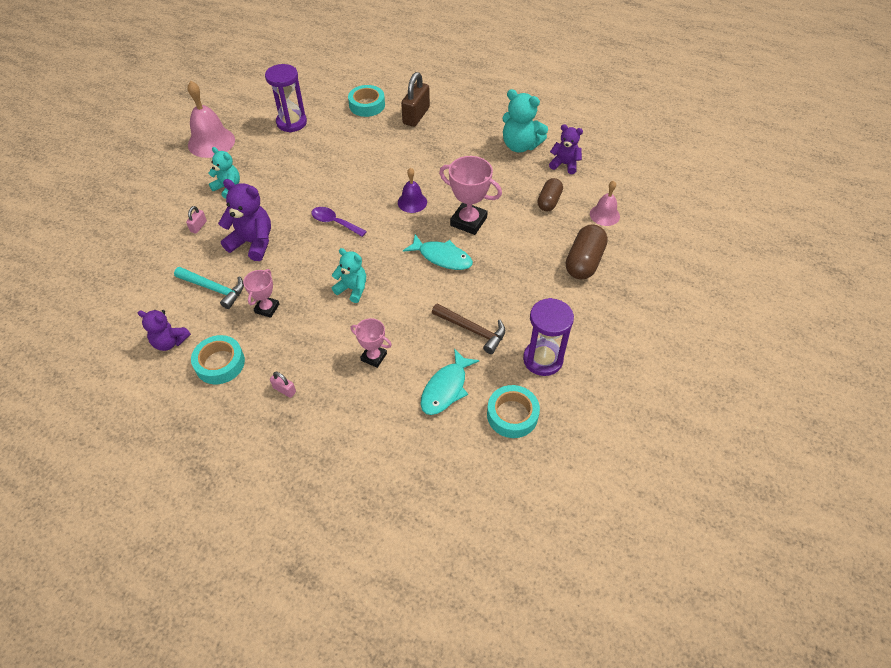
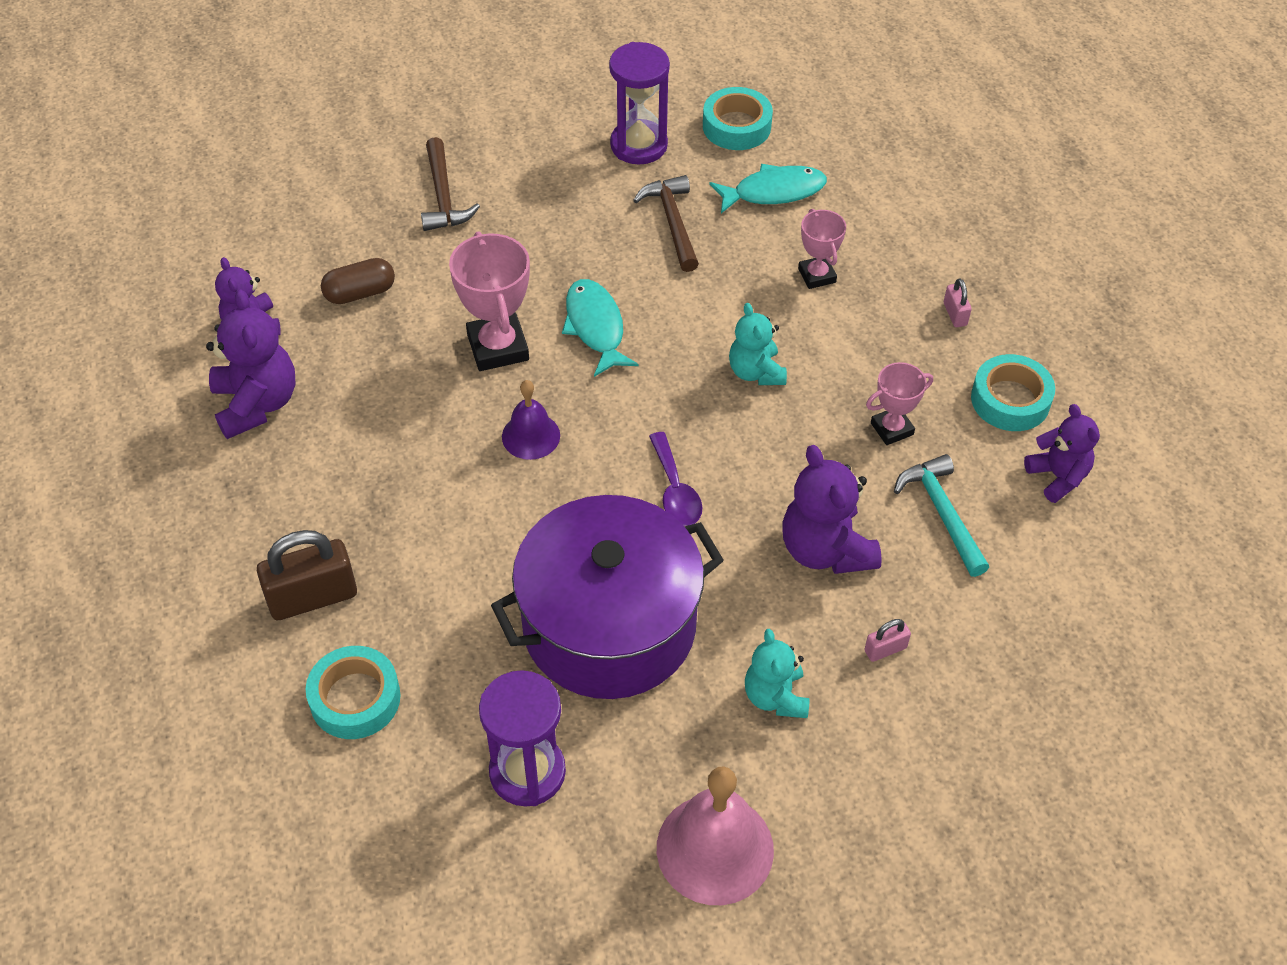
camera: 135 degrees left, 0 degrees up
turquoise teddy bear [502,89,548,153] -> purple teddy bear [206,289,296,439]
brown capsule [566,224,608,279] -> brown hammer [421,137,480,231]
pink bell [590,181,620,226] -> none
none -> purple pot [491,495,724,699]

